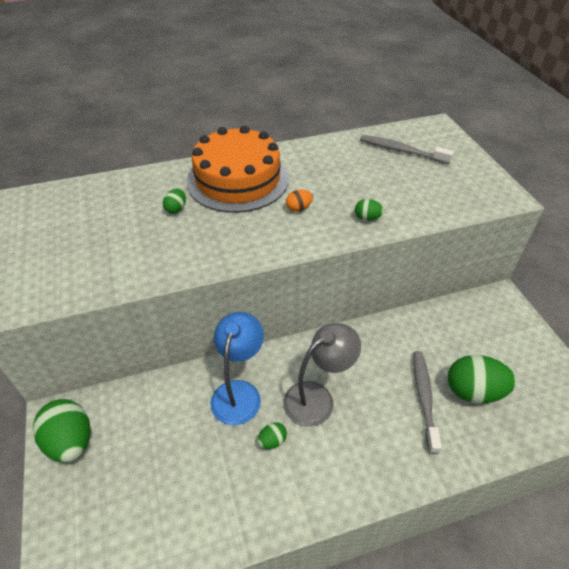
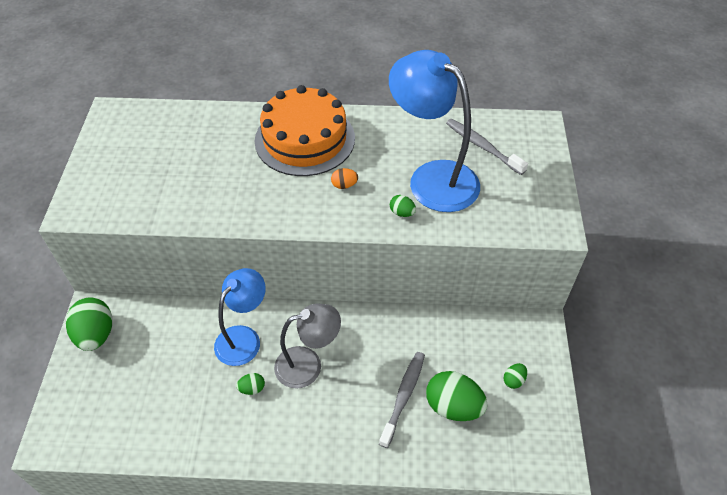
camera: 20 degrees right, 5 degrees up
green egg [163,189,186,213] -> green egg moved to [503,363,527,389]
none -> blue lamp [389,50,480,212]

